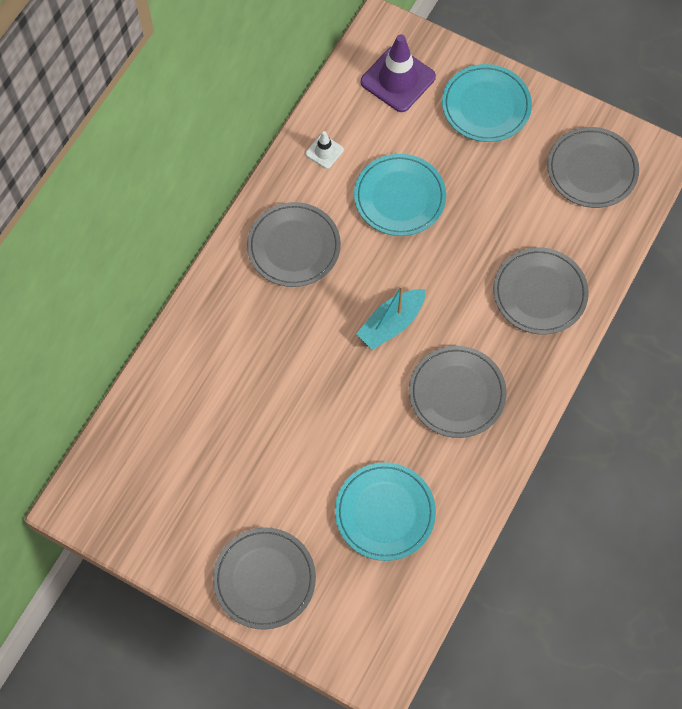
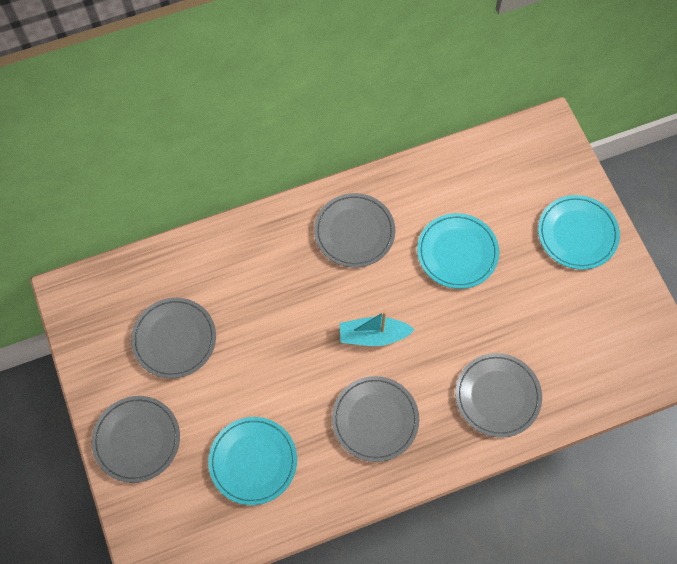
camera: 40 degrees right, 0 degrees up
white traffic cone [306,131,344,169] -> none
purple traffic cone [360,34,436,112] -> none
grey plate [547,127,639,208] -> grey plate moved to [131,298,216,379]

